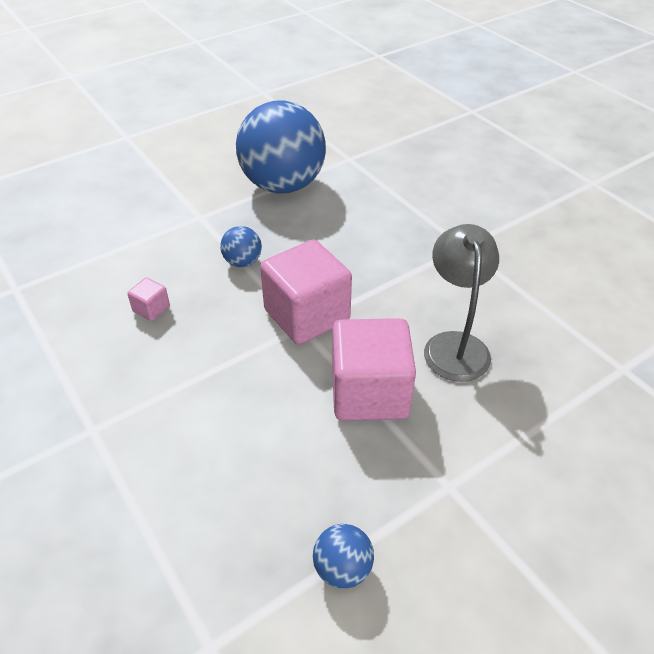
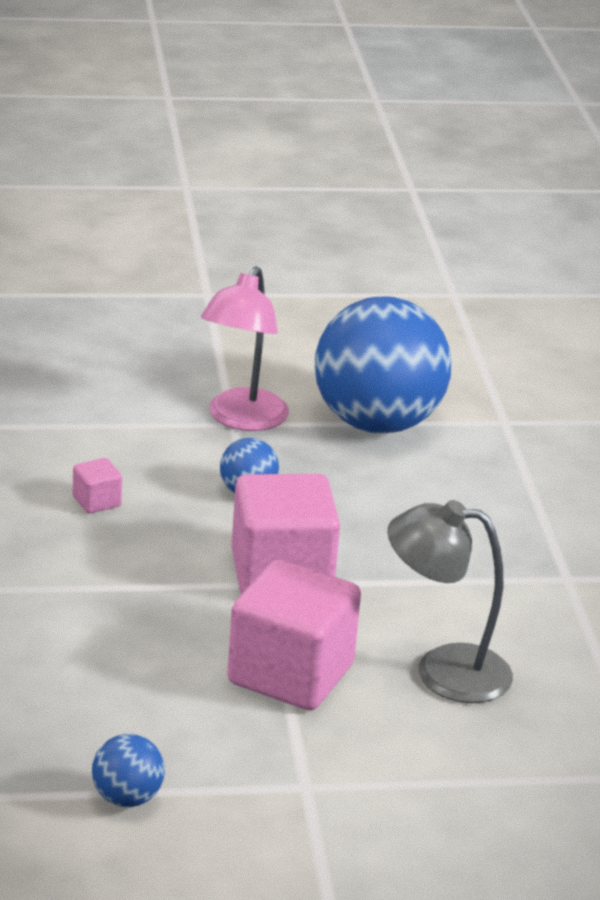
camera: 25 degrees right, 15 degrees down
grey lamp [424,224,499,382] -> grey lamp turned 105 degrees counterclockwise [387,500,513,703]
none -> pink lamp [201,266,289,431]

